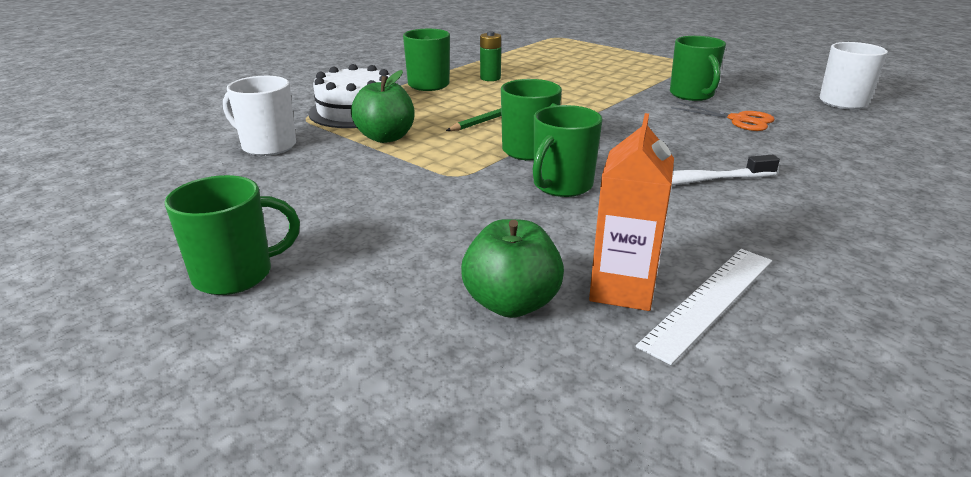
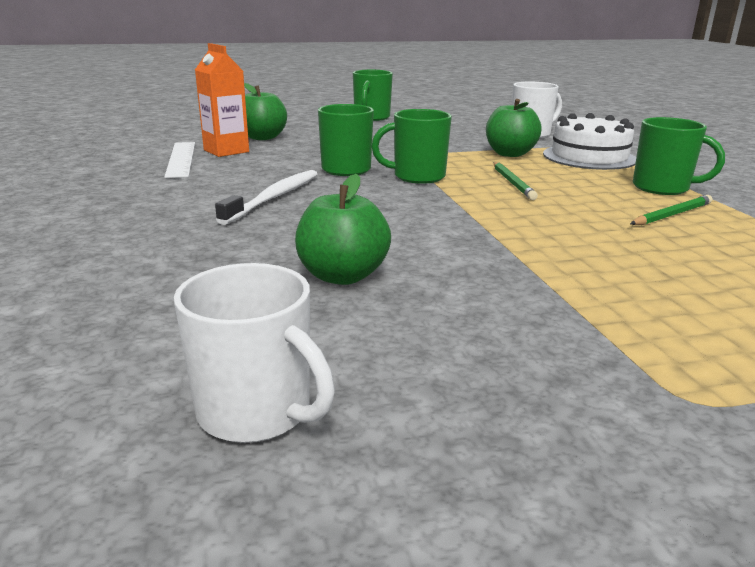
camera: 125 degrees right, 5 degrees down
green battery [480,31,501,81] -> green pencil [630,195,712,225]
green mug [670,36,726,101] -> none
orange scissors [671,102,775,131] -> green apple [295,174,391,285]

